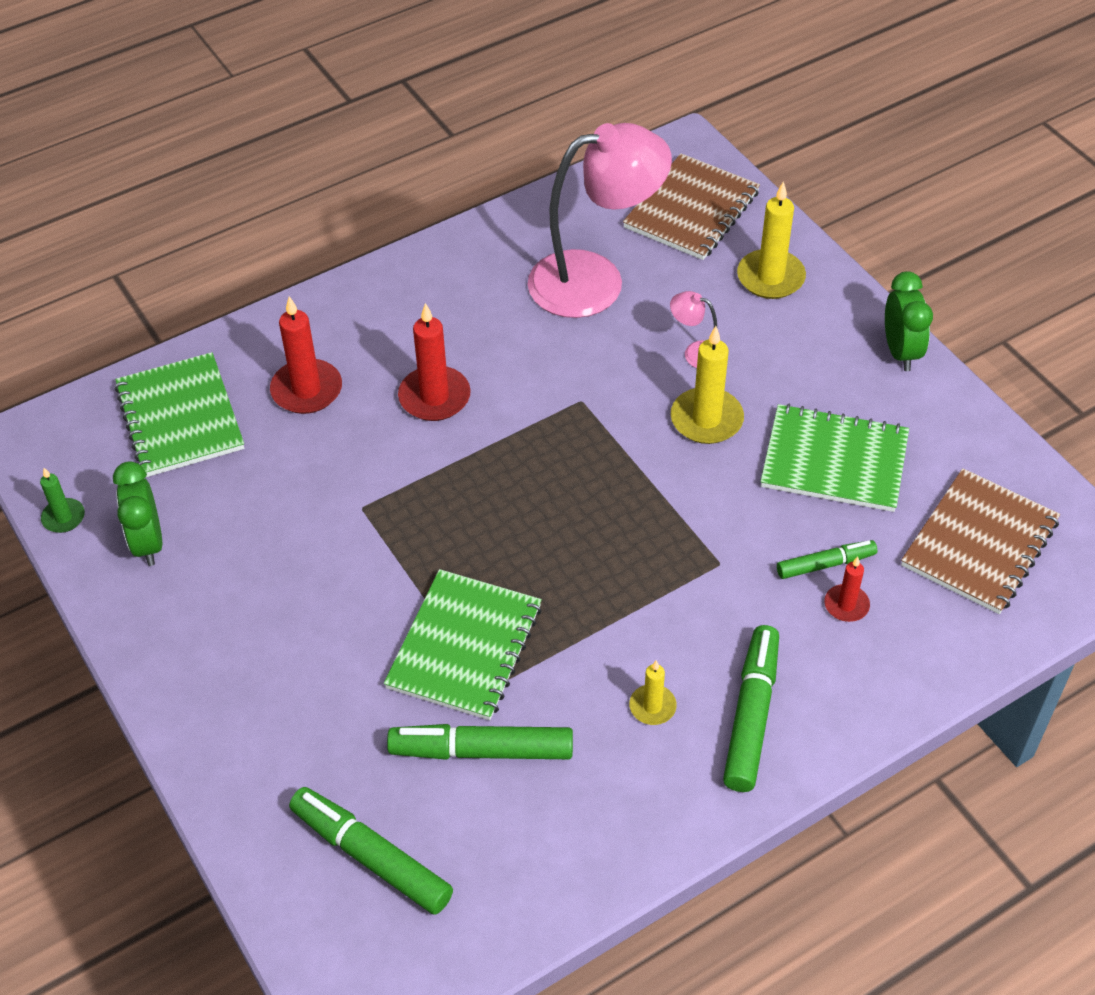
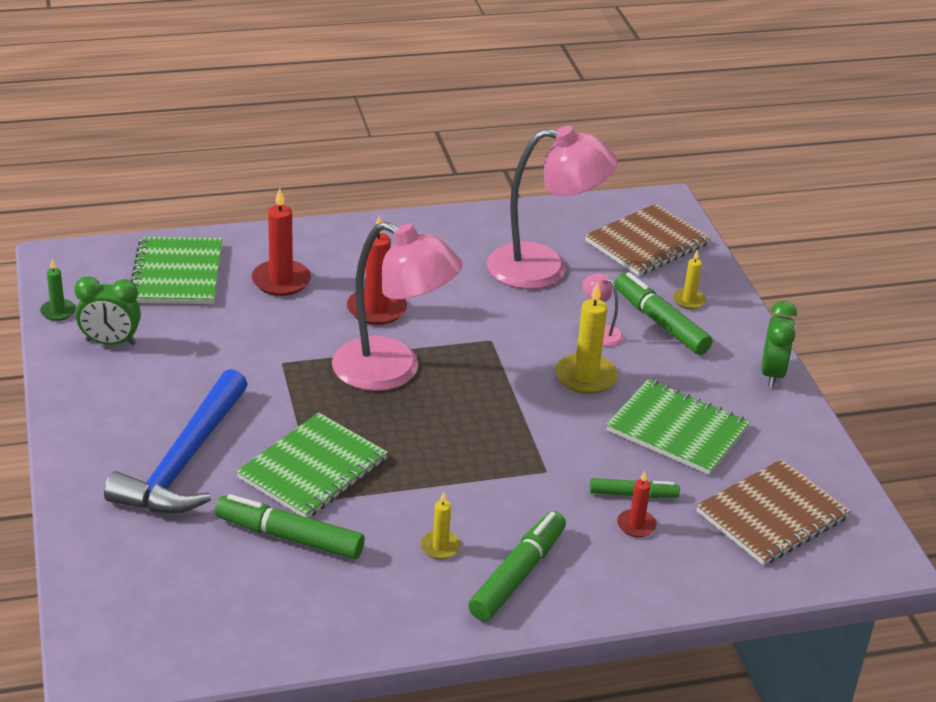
camera: 15 degrees right, 15 degrees down
green clock [113,461,162,566] -> green clock turned 90 degrees counterclockwise [74,276,141,345]
green marker [289,787,453,915] -> green marker moved to [615,272,712,355]
yellow candle [737,181,806,299] -> yellow candle [673,250,706,309], size x0.57
none -> blue hammer [104,369,248,514]
none -> pink lamp [332,221,463,391]

